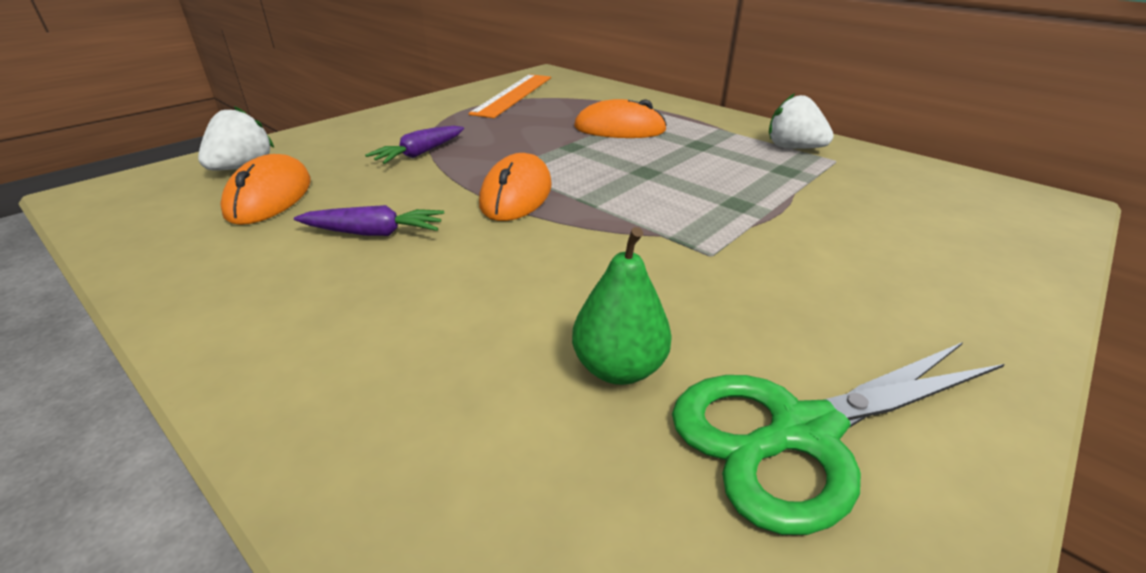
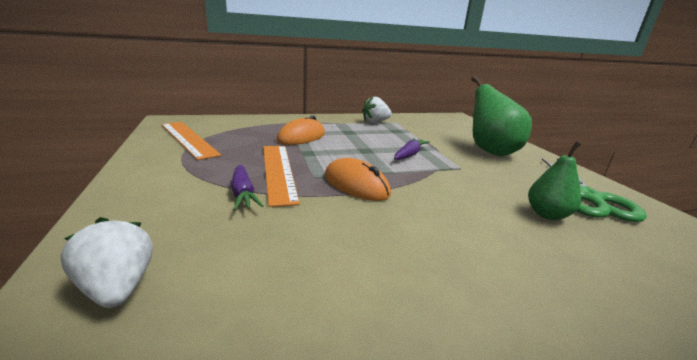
camera: 60 degrees left, 10 degrees down
orange mouse [220,154,310,225] -> none
purple carrot [294,205,444,236] -> purple carrot moved to [394,138,430,160]
none -> orange ruler [263,146,300,207]
none -> green pear [471,76,532,156]

